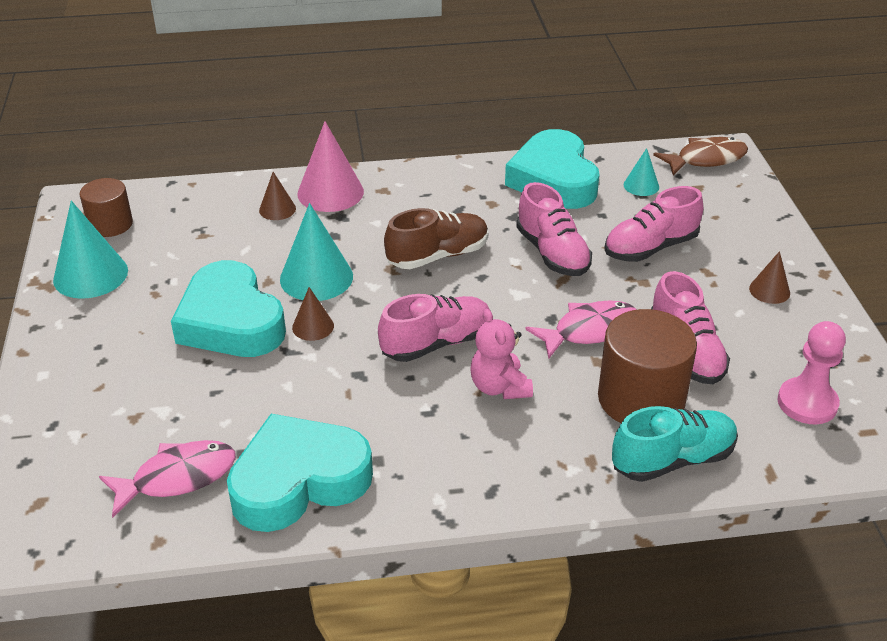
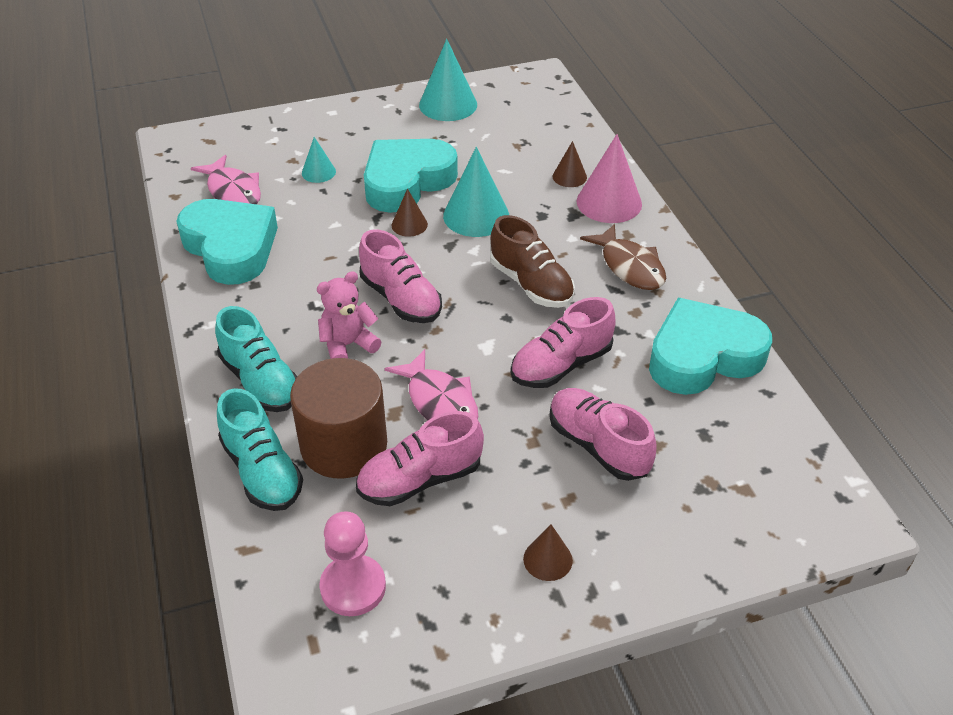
camera: 80 degrees right, 5 degrees up
brown cylinder [80,178,133,237] -> none
turquoise cone [624,148,659,196] -> turquoise cone moved to [302,137,336,183]
brown fish [653,137,748,175] -> brown fish moved to [580,224,666,290]
none -> turquoise shoe [215,306,297,412]

